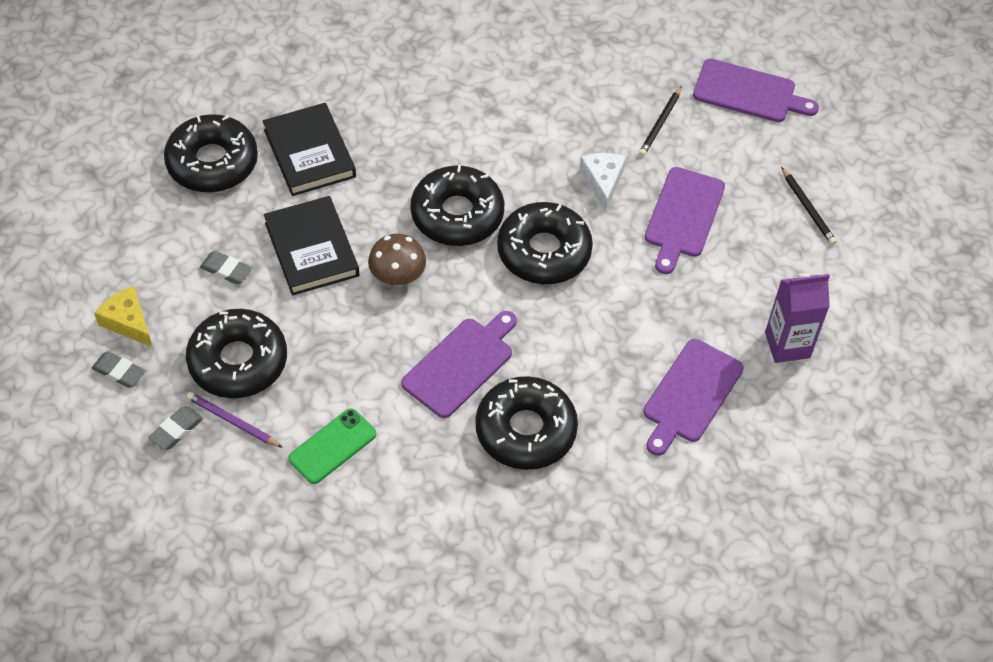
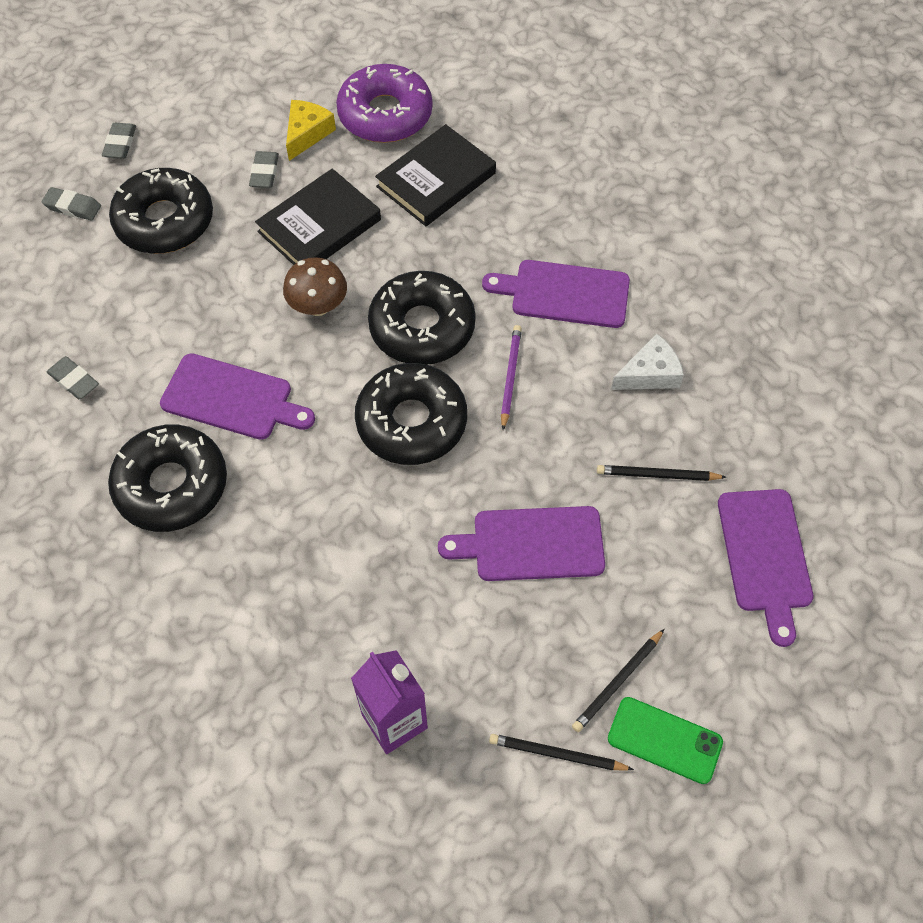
camera: 70 degrees right, 5 degrees up
yellow cheese [94,286,152,347] -> yellow cheese moved to [286,100,336,161]
black donut [164,114,258,193] -> purple donut [336,64,433,143]
purple pencil [186,392,283,448] -> purple pencil moved to [501,325,522,430]
green phone [288,409,376,484] -> green phone moved to [608,697,723,784]
white cheese [579,153,626,212] -> white cheese moved to [611,334,684,390]
purple cutting board [643,339,744,456] -> purple cutting board moved to [482,260,630,328]
none -> grey eraser [47,356,99,399]
none -> black pencil [489,734,634,770]

